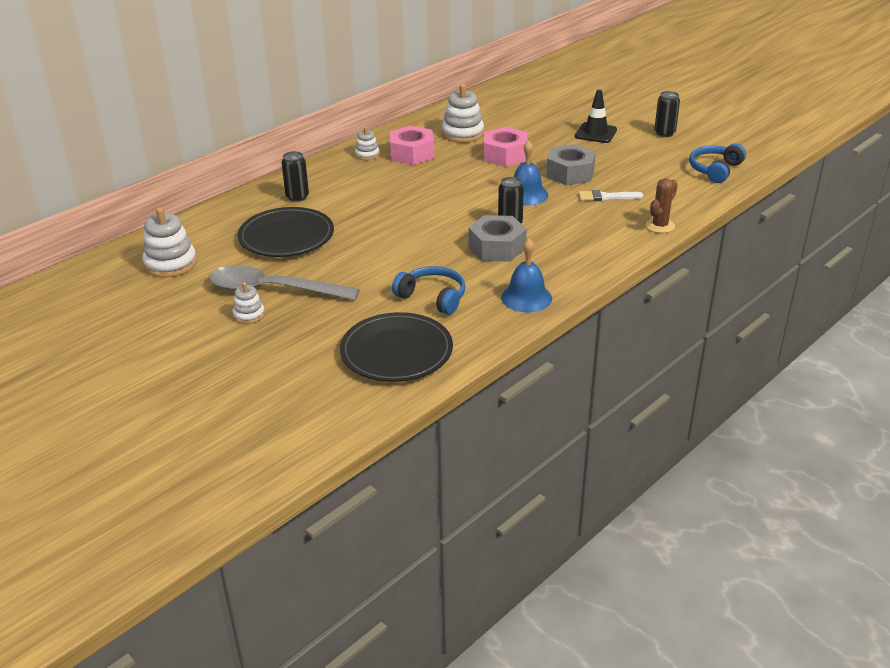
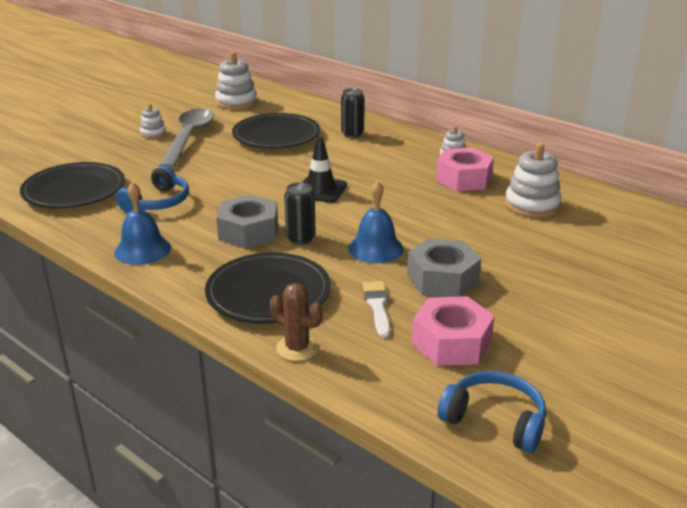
camera: 85 degrees right, 5 degrees down
pink nut [484,127,528,167] -> pink nut moved to [412,296,494,366]
black traffic cone [575,90,617,143] -> black traffic cone moved to [303,137,347,203]
black can [654,91,680,137] -> none
none -> black plate [205,252,331,324]

